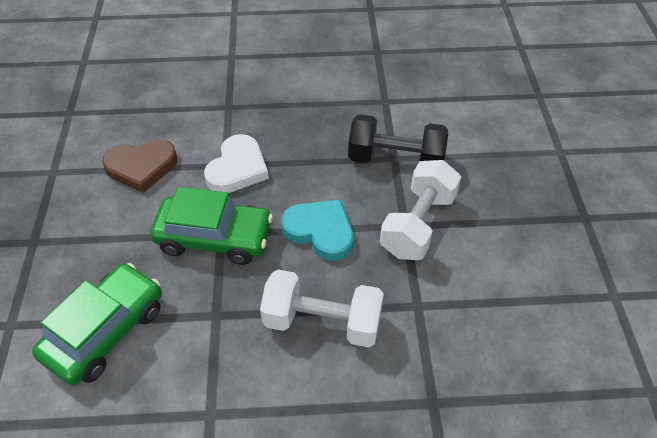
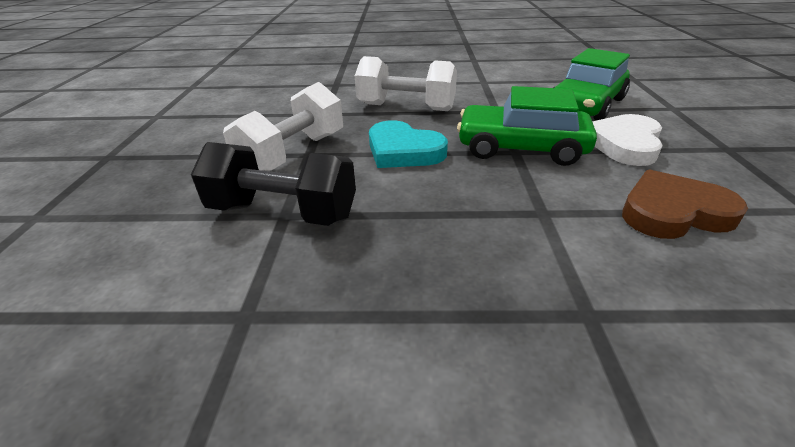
camera: 175 degrees left, 15 degrees down
white heart [204,134,269,193] -> white heart moved to [592,114,663,166]

